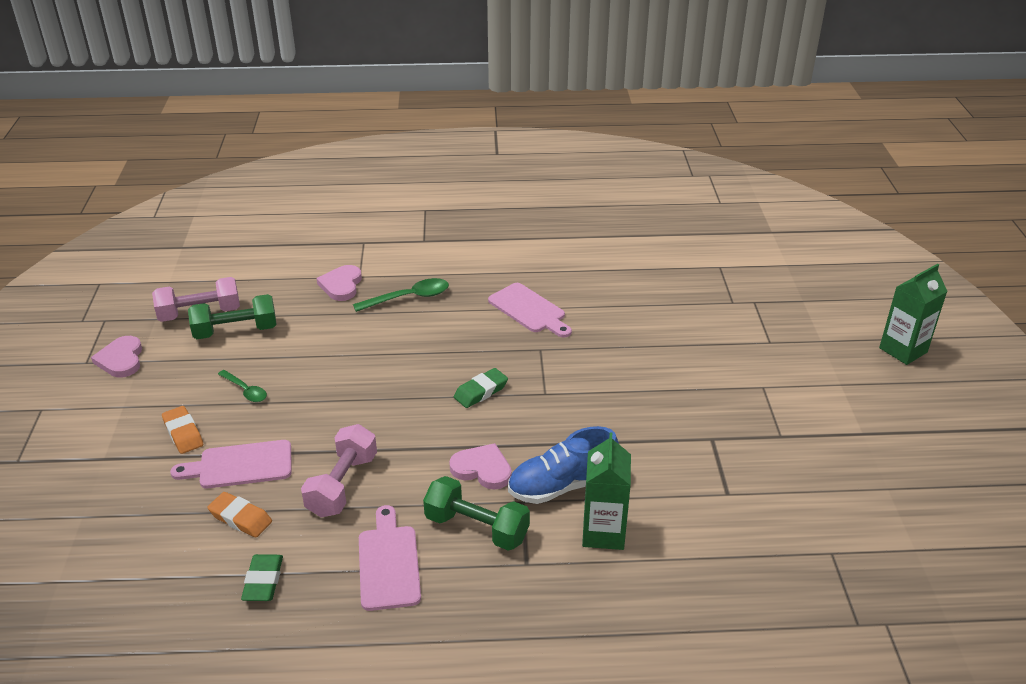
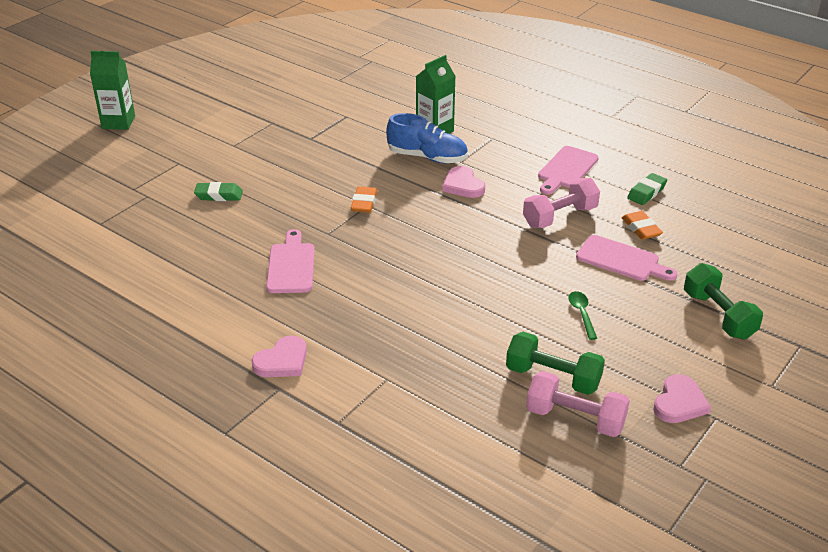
camera: 140 degrees left, 0 degrees up
orange eraser [162,406,203,454] -> orange eraser moved to [351,186,377,213]
pink heart [317,265,362,301] -> pink heart moved to [251,336,307,377]
green spoon [353,278,449,312] -> none
green dumbbell [423,476,530,551] -> green dumbbell moved to [684,263,763,340]
green eraser [454,368,508,408] -> green eraser moved to [194,182,243,201]

